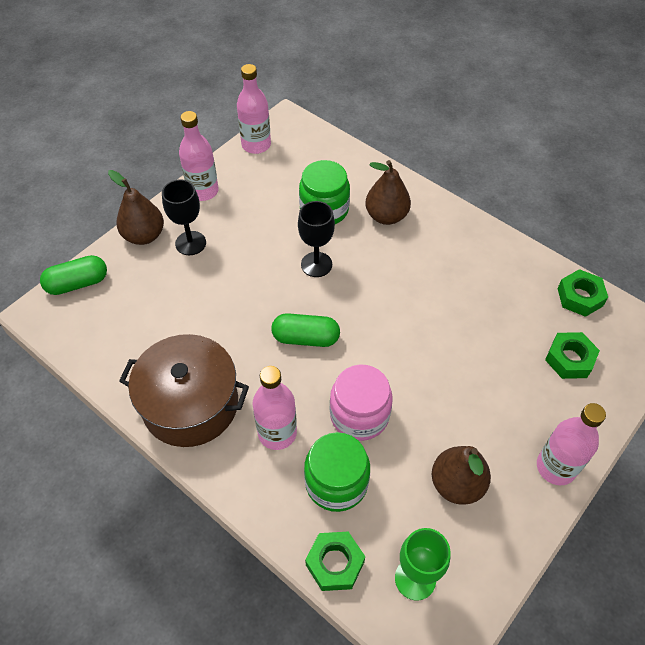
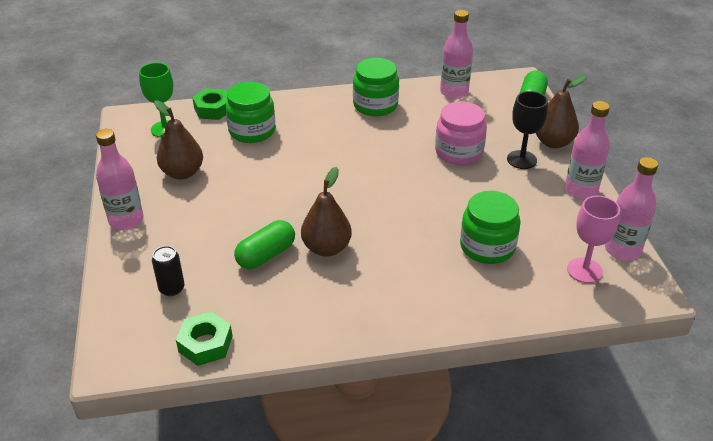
camera: 130 degrees right, 15 degrees down
brown pot [119,334,249,447] -> green jar [353,58,399,117]
pink bottle [253,366,297,450] -> pink bottle moved to [440,10,473,99]
green capsule [271,313,340,347] -> green capsule moved to [234,220,295,269]
black goblet [298,201,335,277] -> none
pink jar [330,365,393,441] -> pink jar moved to [435,101,487,165]
brown pear [365,160,411,225] -> brown pear moved to [301,167,352,257]
green nut [545,332,600,379] -> black can [152,246,185,296]
none -> pink goblet [567,196,620,283]

